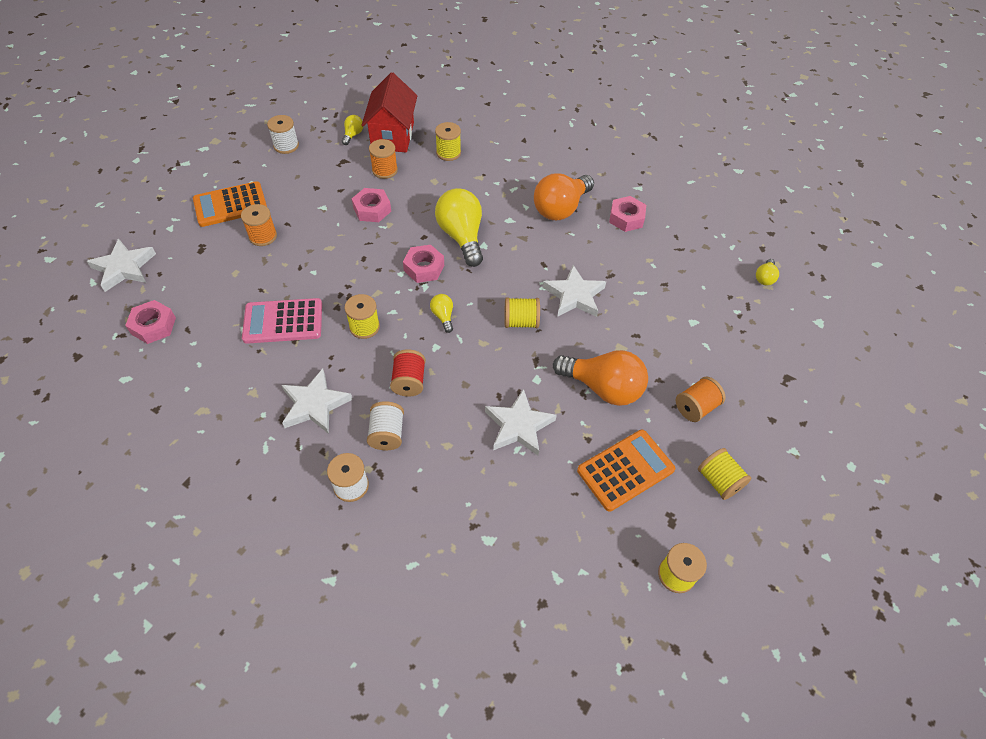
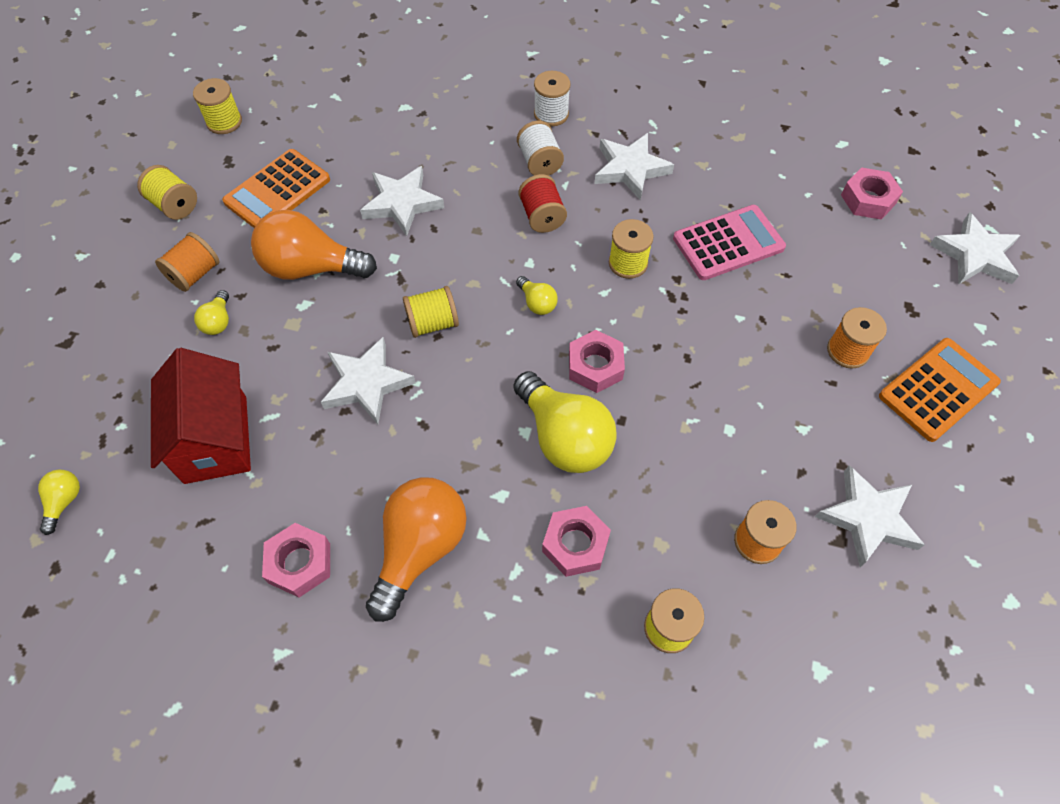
camera: 165 degrees right, 5 degrees up
white spool [267,115,299,154] -> none
yellow light bulb [342,115,363,145] -> yellow light bulb moved to [194,290,229,335]
pink nut [352,188,391,222] -> pink nut moved to [542,506,611,577]
red house [362,72,417,152] -> red house moved to [151,348,251,484]
none -> white star [815,465,925,567]

